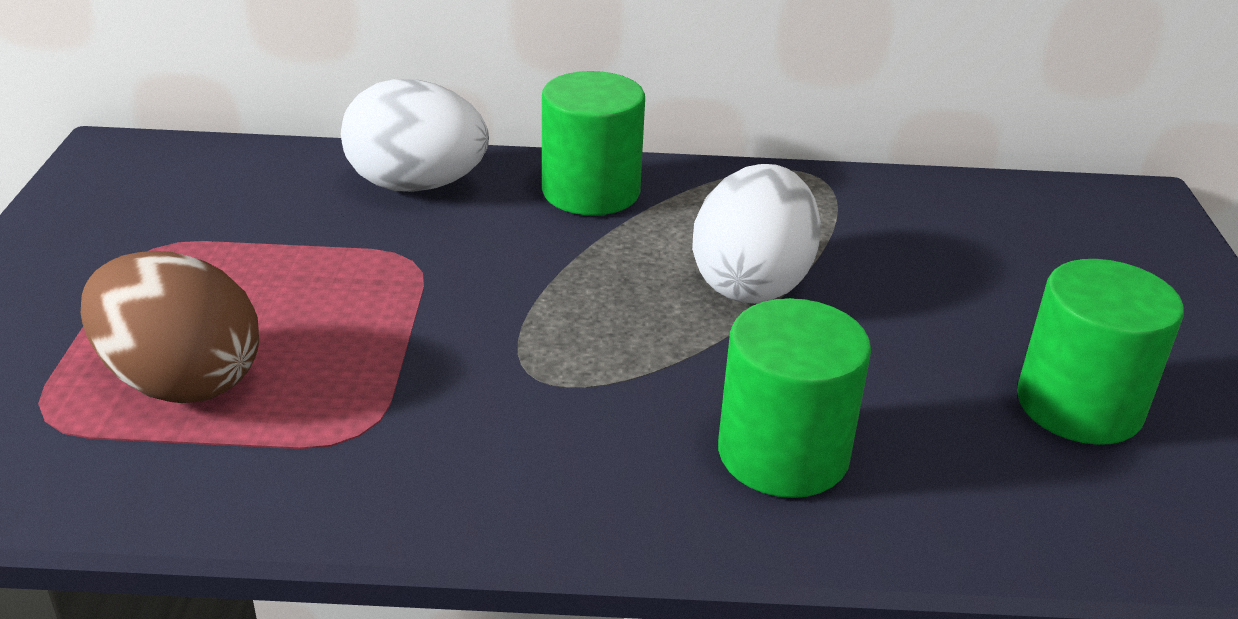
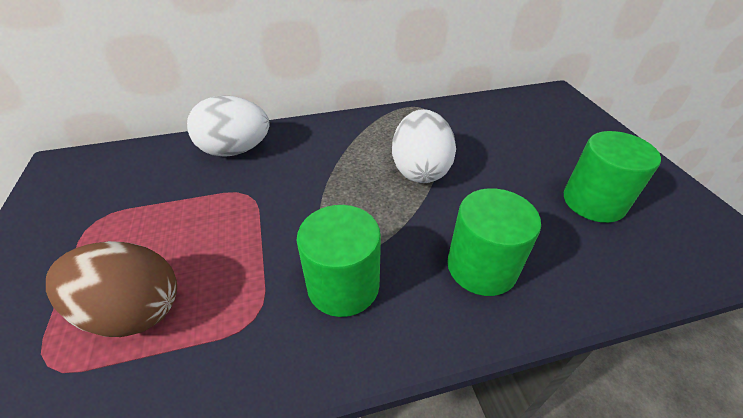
camera: 15 degrees left, 10 degrees up
green cylinder [542,71,645,215] -> green cylinder moved to [297,205,381,317]

